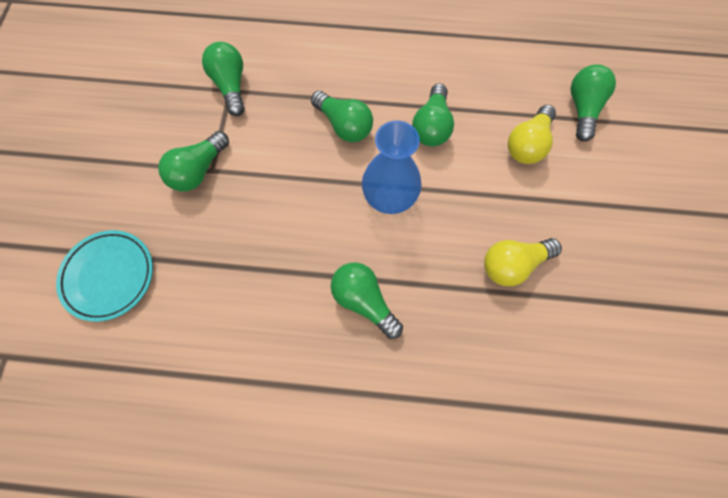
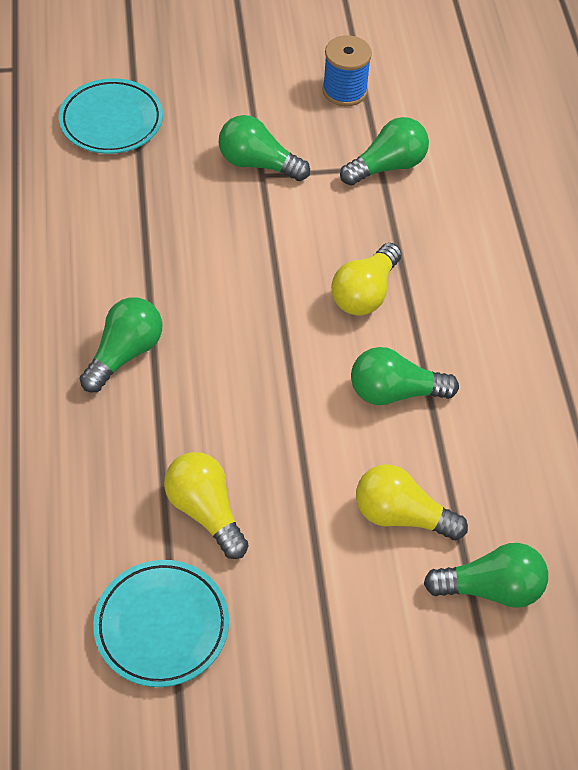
camera: 75 degrees right, 15 degrees down
green light bulb [311,91,373,142] -> yellow light bulb [331,243,401,315]
blue vase [362,121,422,214] -> none
none -> turquoise plate [93,560,229,687]
none -> blue spool [322,35,372,106]

